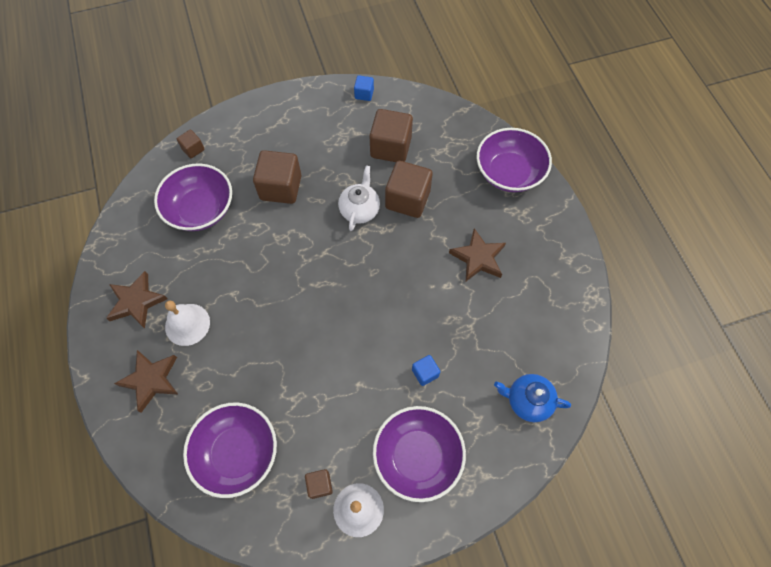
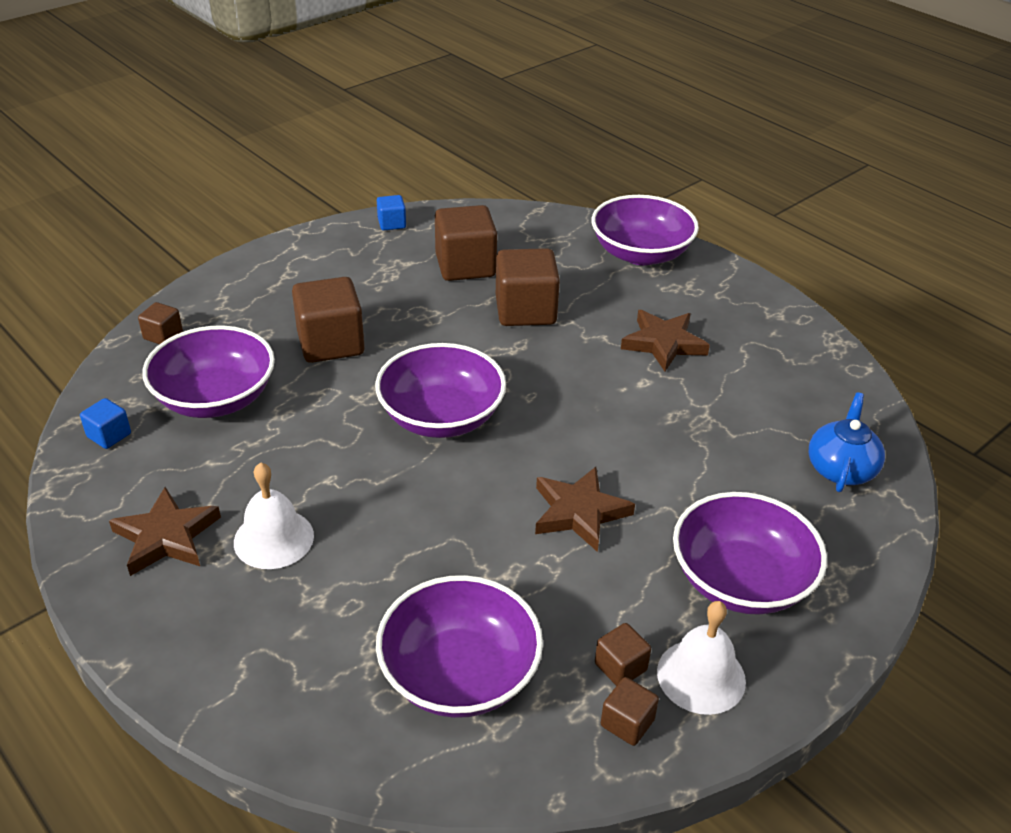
camera: 25 degrees left, 25 degrees down
brown star [114,350,179,413] -> brown star moved to [535,467,635,552]
white teapot [338,166,380,231] -> none
blue cube [412,355,440,386] -> blue cube moved to [80,398,131,449]
blue teapot [494,374,571,422] -> blue teapot turned 120 degrees clockwise [809,393,885,492]
none -> purple bowl [375,343,506,438]
none -> brown cube [601,677,659,746]

